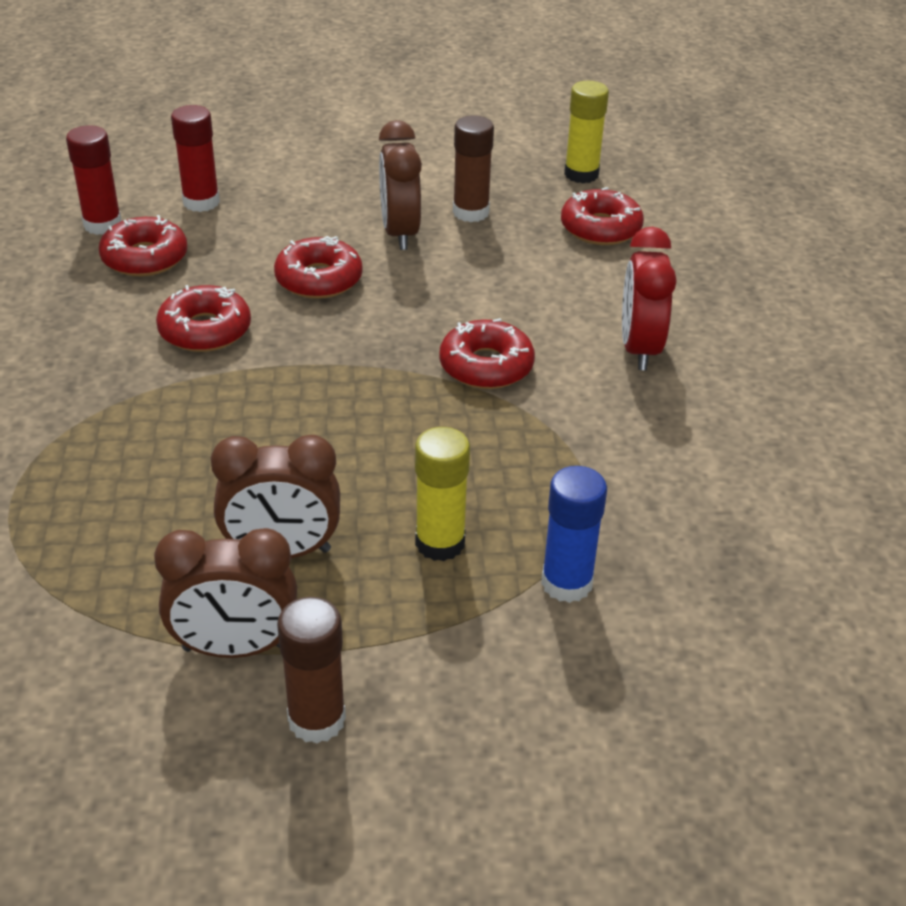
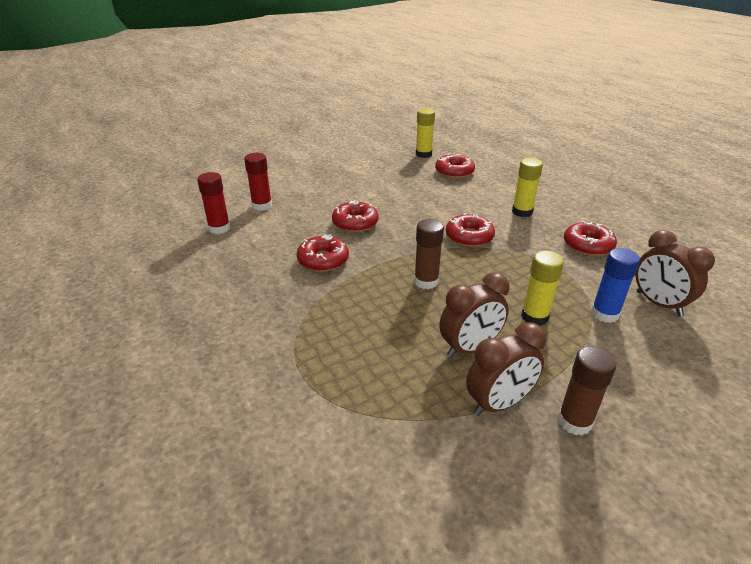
camera: 25 degrees left, 5 degrees down
red donut [99,215,187,276] -> red donut moved to [564,221,617,256]
brown clock [379,120,422,250] -> brown clock moved to [635,230,715,316]
brown glue stick [453,115,494,222] -> brown glue stick moved to [414,219,444,289]
red clock [622,227,676,370] -> yellow glue stick [512,158,543,217]

